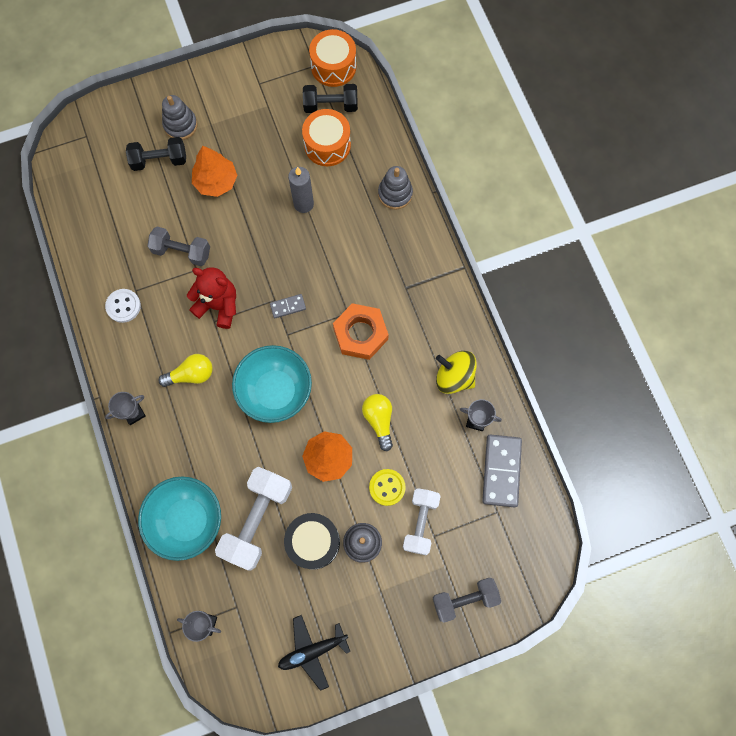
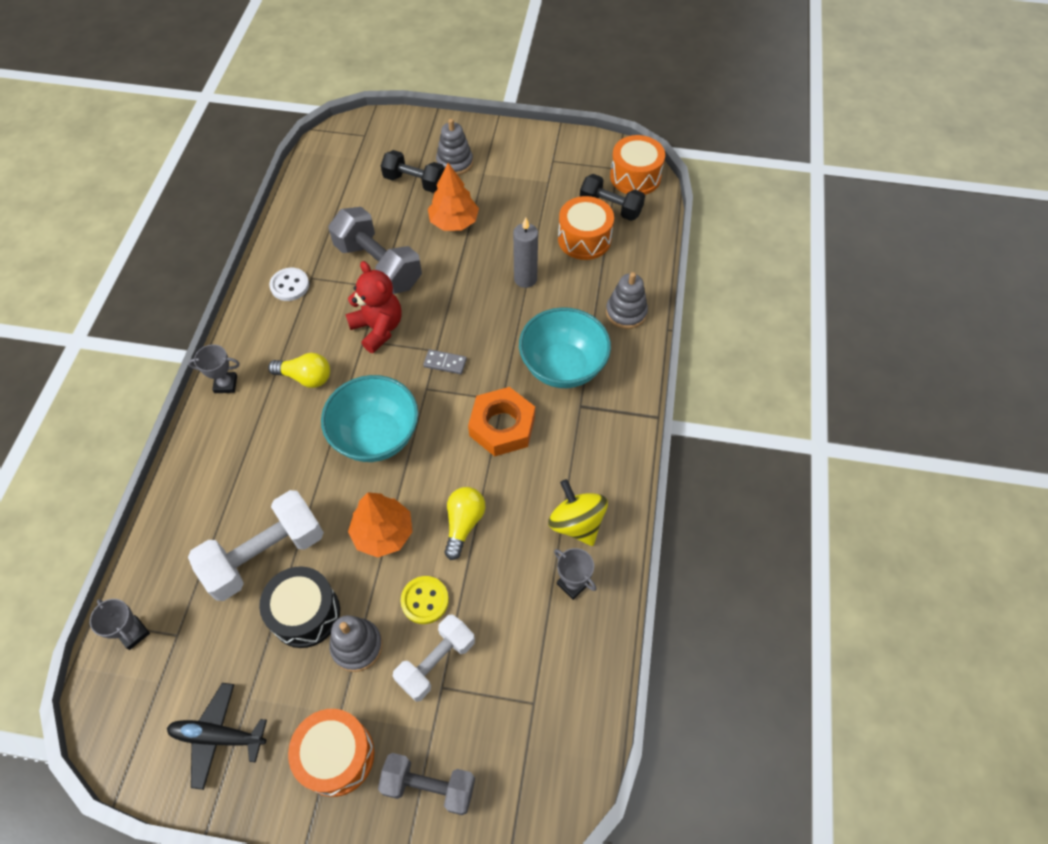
camera: 30 degrees right, 15 degrees down
turquoise bowl [138,476,221,561] -> turquoise bowl moved to [519,307,611,388]
grey dumbbell [147,227,210,266] -> grey dumbbell [328,207,422,294], size x1.52
grey domino [482,434,522,507] -> none
none -> orange drum [288,709,374,797]

